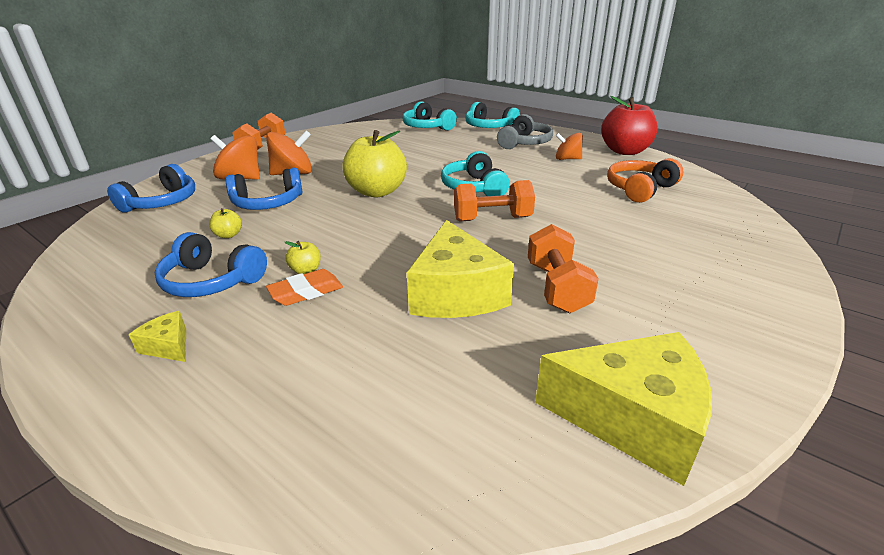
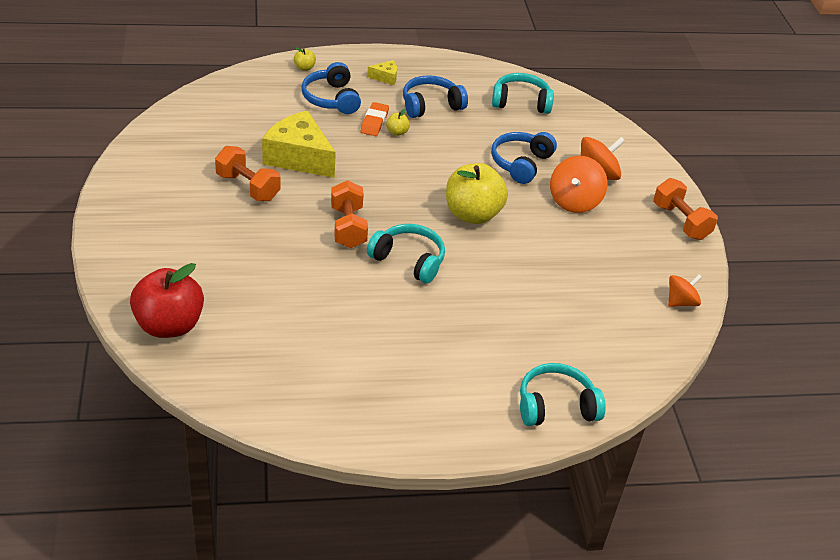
camera: 130 degrees right, 10 degrees up
blue headphones [107,164,195,213] -> blue headphones moved to [301,62,361,114]
yellow apple [210,208,242,238] -> yellow apple moved to [294,47,316,71]
turquoise headphones [403,101,457,131] -> turquoise headphones moved to [492,73,554,114]
orange dumbbell [454,180,535,222] -> orange dumbbell turned 45 degrees counterclockwise [331,180,368,248]
grey headphones [497,114,553,149] -> none
yellow cheese [535,332,712,486] -> none
orange spinning top [555,133,583,160] -> orange spinning top moved to [668,274,702,307]
red apple [601,96,658,155] -> red apple moved to [130,263,204,338]
orange headphones [607,158,684,203] -> none

